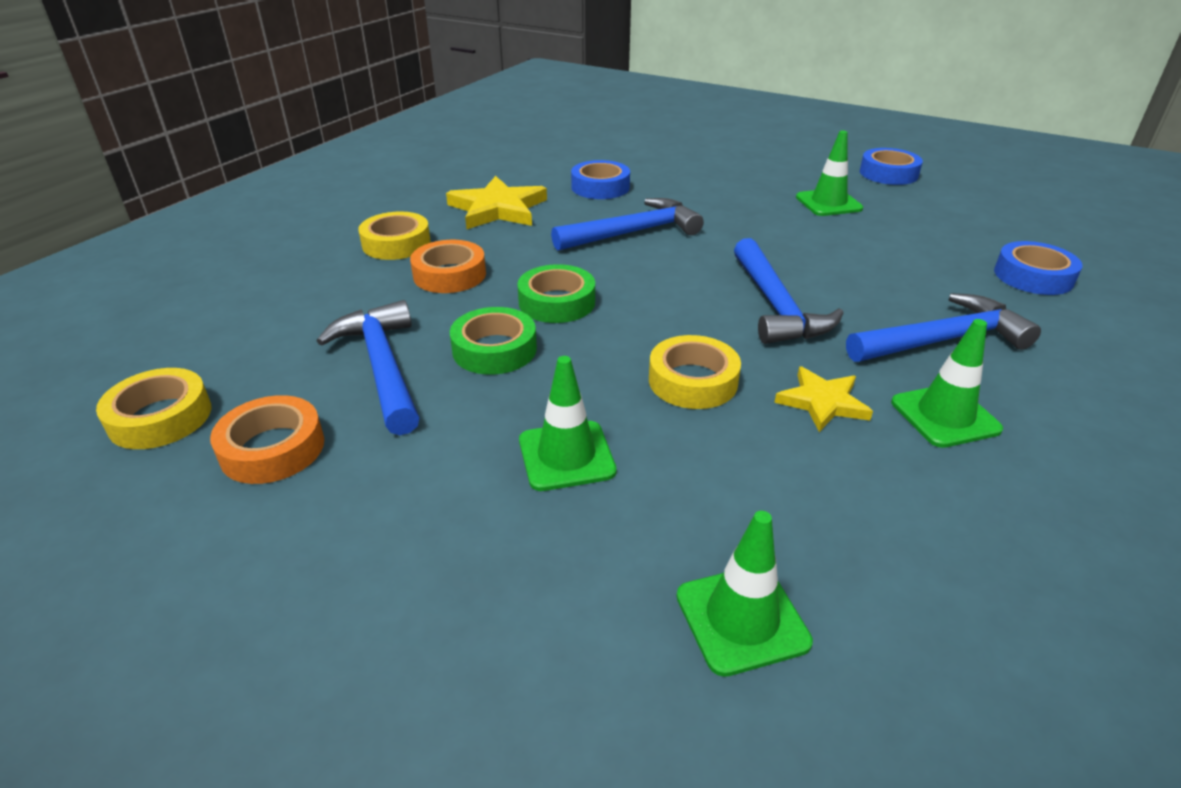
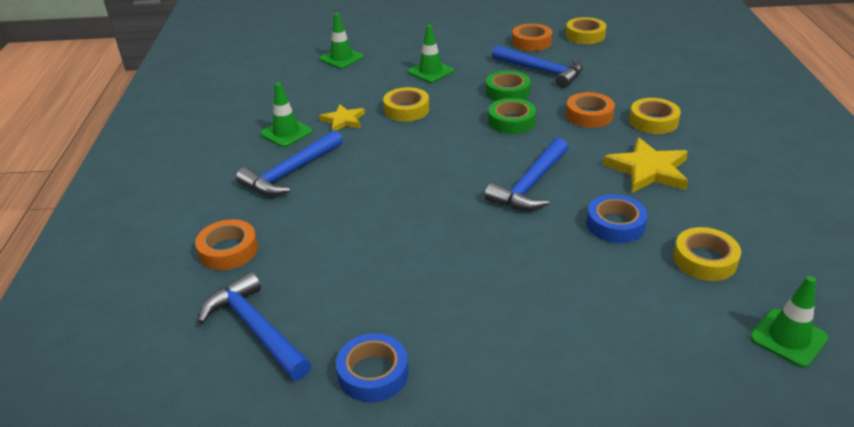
camera: 150 degrees right, 0 degrees up
blue hammer [734,238,843,344] -> blue hammer moved to [198,272,311,380]
green traffic cone [796,130,863,216] -> green traffic cone moved to [750,276,828,368]
blue tape [994,241,1083,295] -> orange tape [195,219,258,270]
none -> yellow tape [673,227,741,281]

